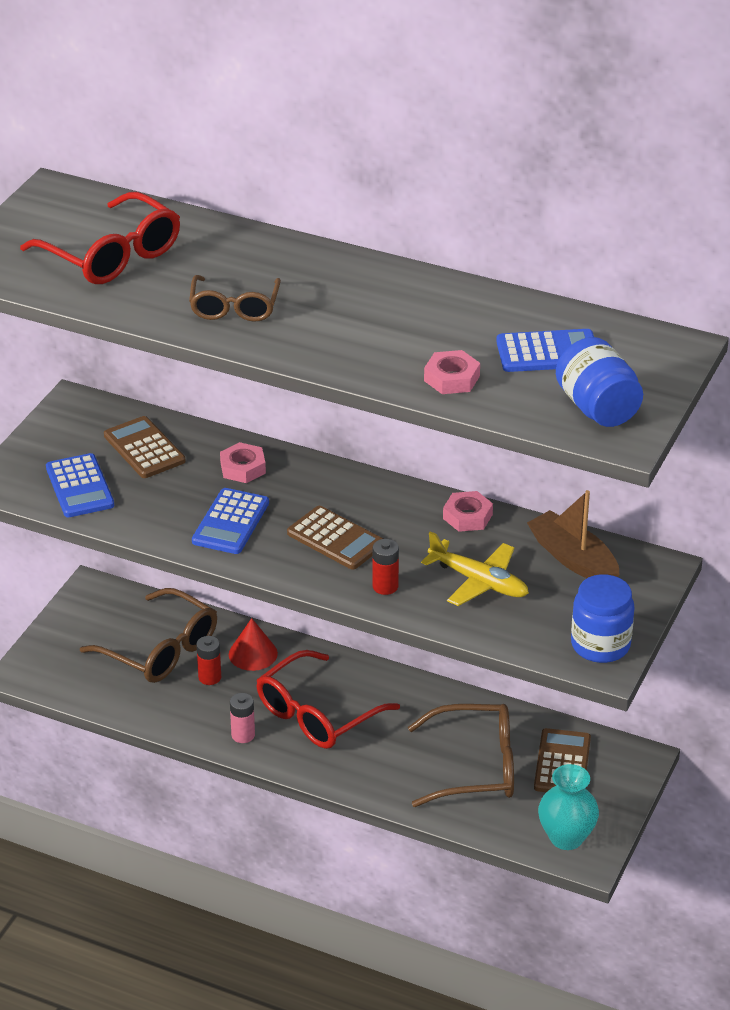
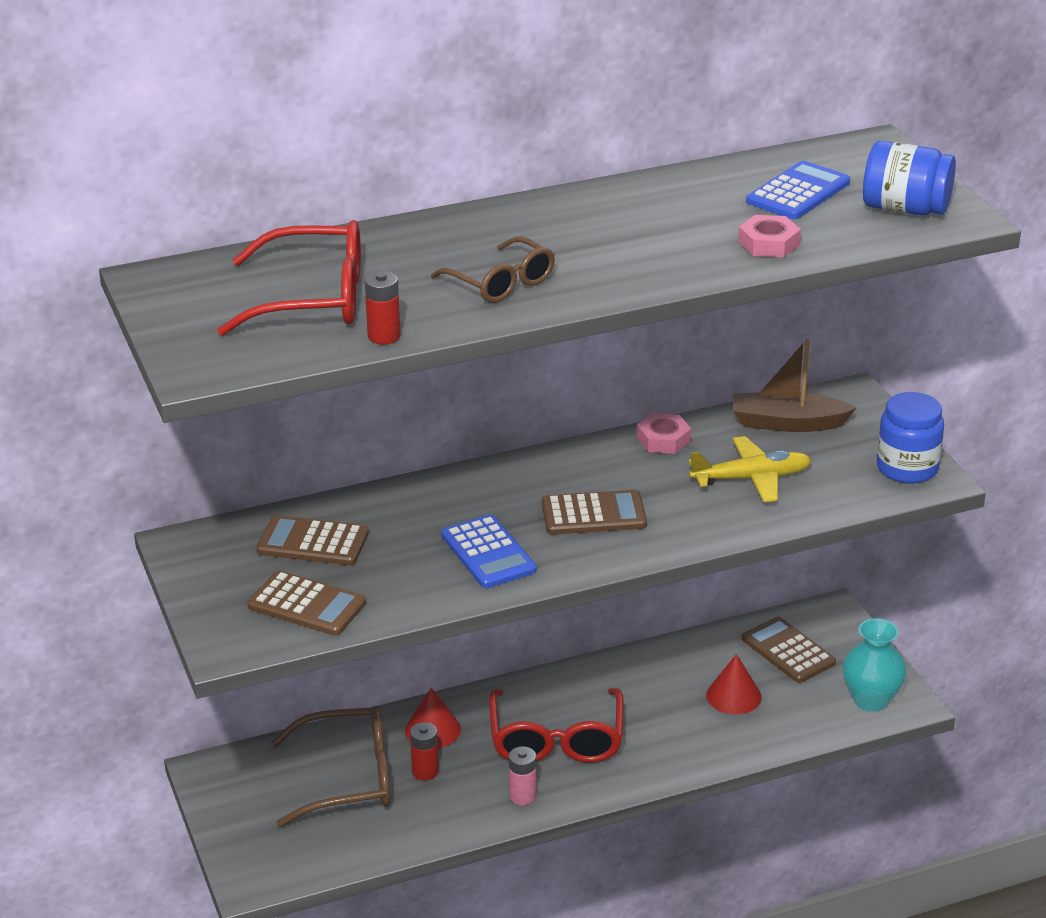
camera: 45 degrees left, 5 degrees down
blue calculator [46,453,114,517] -> brown calculator [248,570,366,635]
pink nut [220,442,266,483] -> none
red battery [372,539,399,595] -> red battery moved to [365,271,401,345]
brown glasses [408,704,514,807] -> red cone [706,654,762,714]

